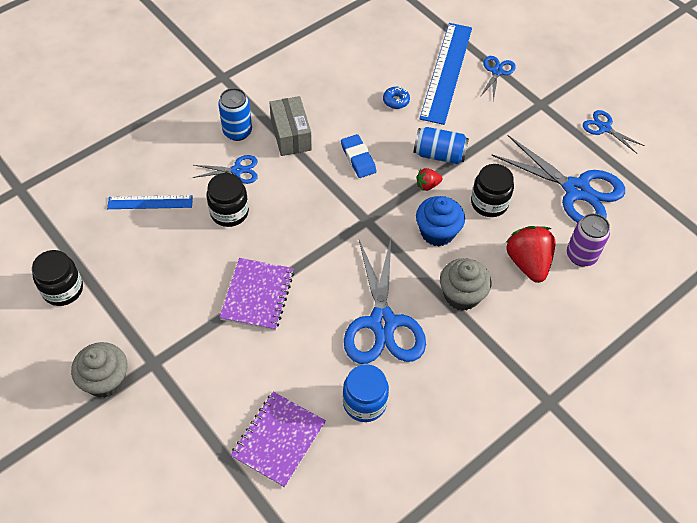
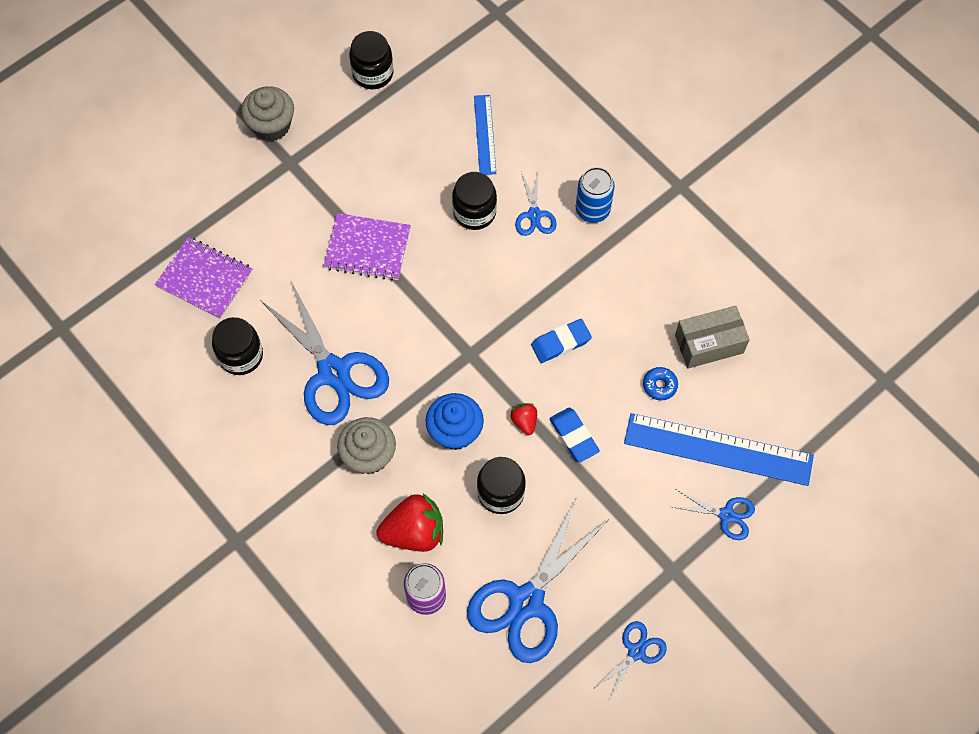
camera: 90 degrees right, 10 degrees up
grey box [269,96,312,156] -> grey box moved to [675,306,750,369]
blue jar [343,364,389,422] -> black jar [212,317,263,375]
blue scissors [344,239,426,364] -> blue scissors turned 120 degrees counterclockwise [260,281,389,425]
blue can [413,127,469,164] -> blue eraser [549,408,600,463]

